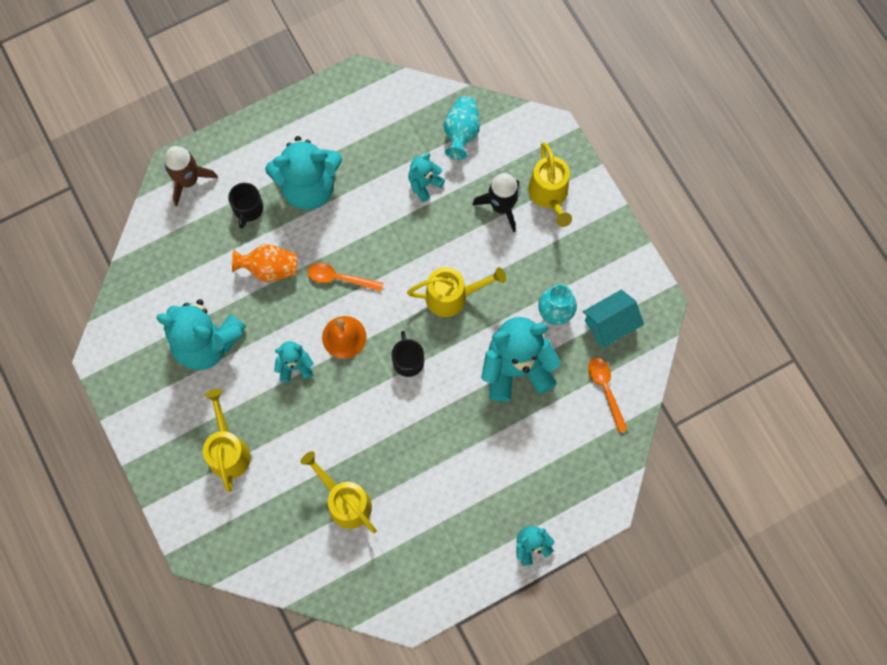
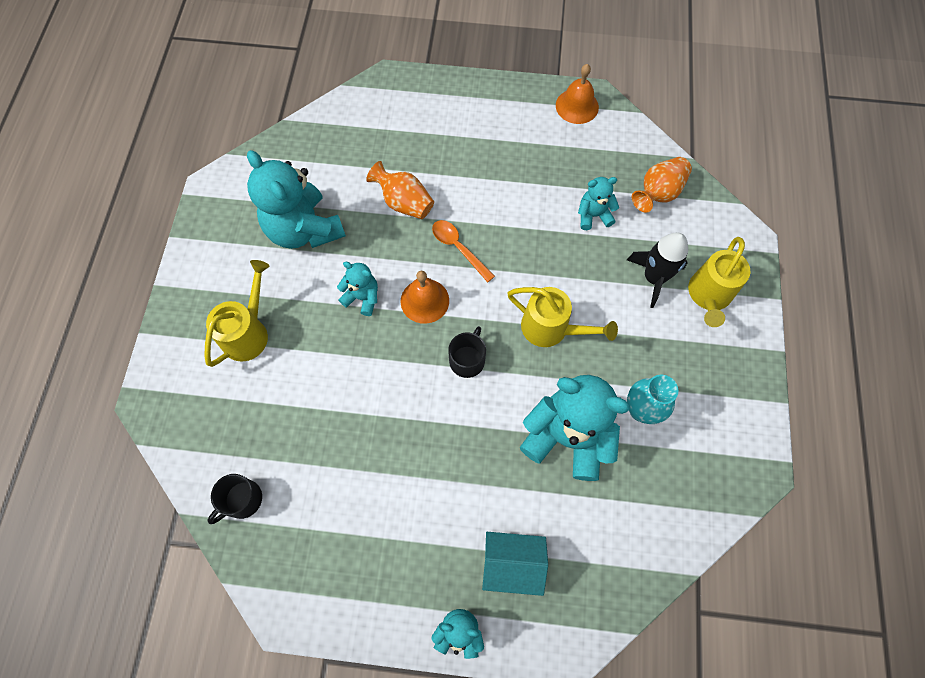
camera: 35 degrees right, 5 degrees down
brown rocket [164,146,218,206] -> none
black mug [228,183,263,229] -> black mug moved to [208,474,262,524]
turquoise teddy bear [265,136,342,210] -> none
yellow watering can [300,451,377,533] -> none
turquoise vase [444,96,480,160] -> orange vase [632,157,692,213]
turquoise house [583,290,644,348] -> turquoise house moved to [482,532,548,596]
orange spoon [588,358,628,433] -> none
none -> orange bell [556,64,599,124]

